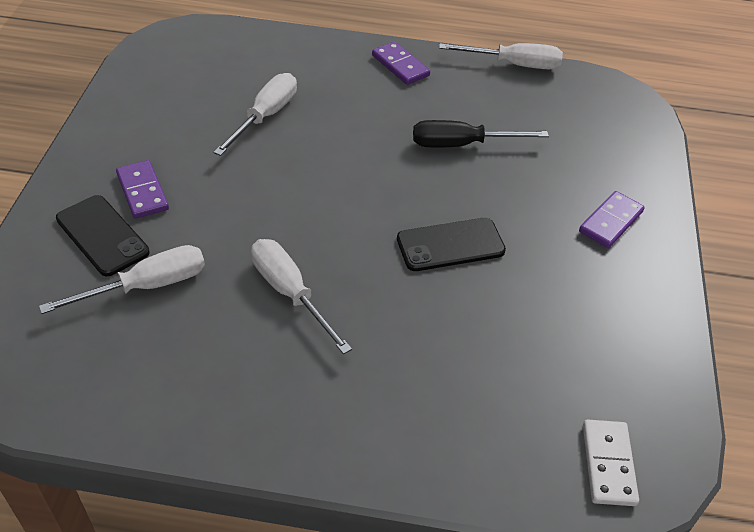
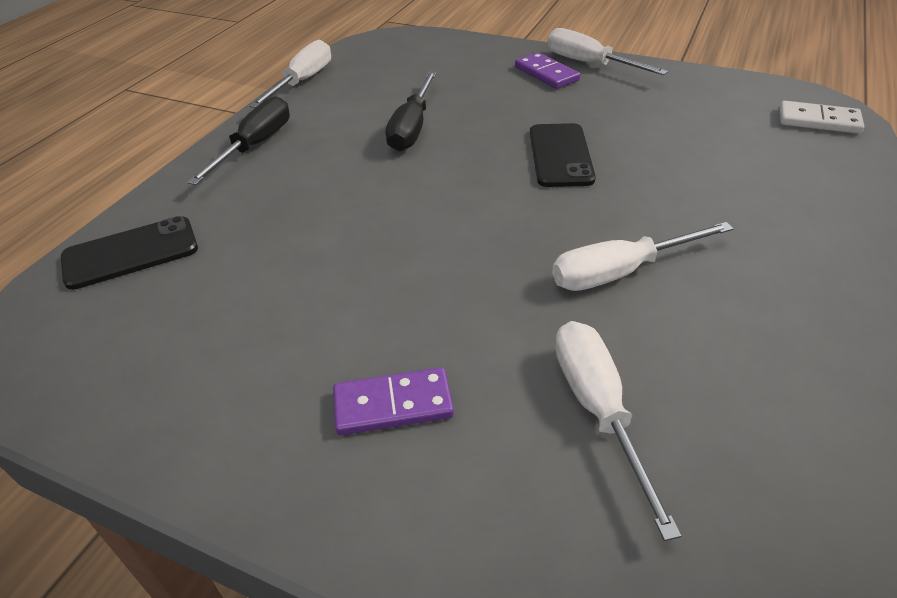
camera: 70 degrees left, 5 degrees down
black phone [56,195,150,276] -> black phone moved to [61,216,198,290]
white screwdriver [213,73,297,156] -> white screwdriver moved to [547,28,668,75]
purple domino [372,41,430,85] -> black screwdriver [187,96,290,185]

